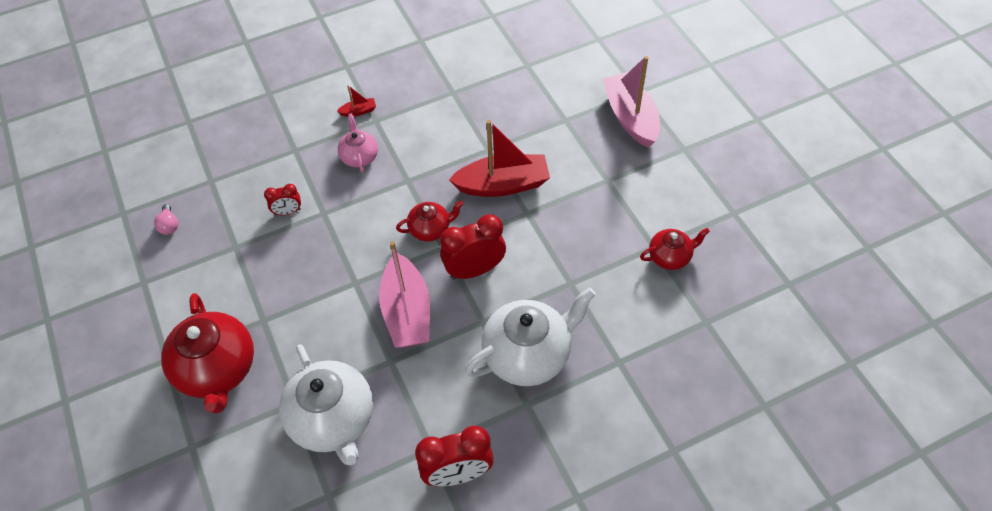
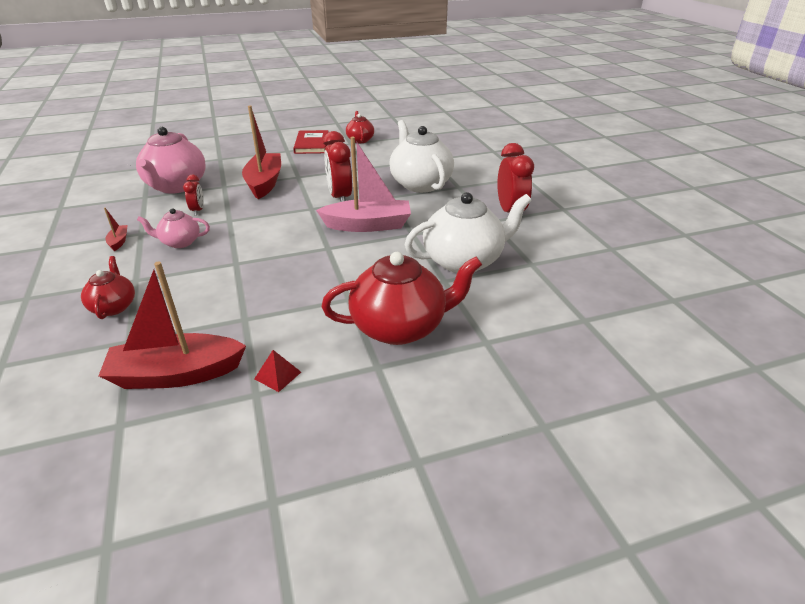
camera: 85 degrees left, 20 degrees down
pink light bulb [154,204,178,235] -> red boat [99,261,246,389]
red clock [264,184,301,215] -> red clock moved to [183,174,204,215]
red teapot [396,201,463,241] -> red teapot moved to [81,256,135,319]
pink boat [602,56,660,148] -> none
none -> pink teapot [136,127,206,194]
none -> red pyramid [254,350,301,392]
none -> red book [293,130,328,154]

